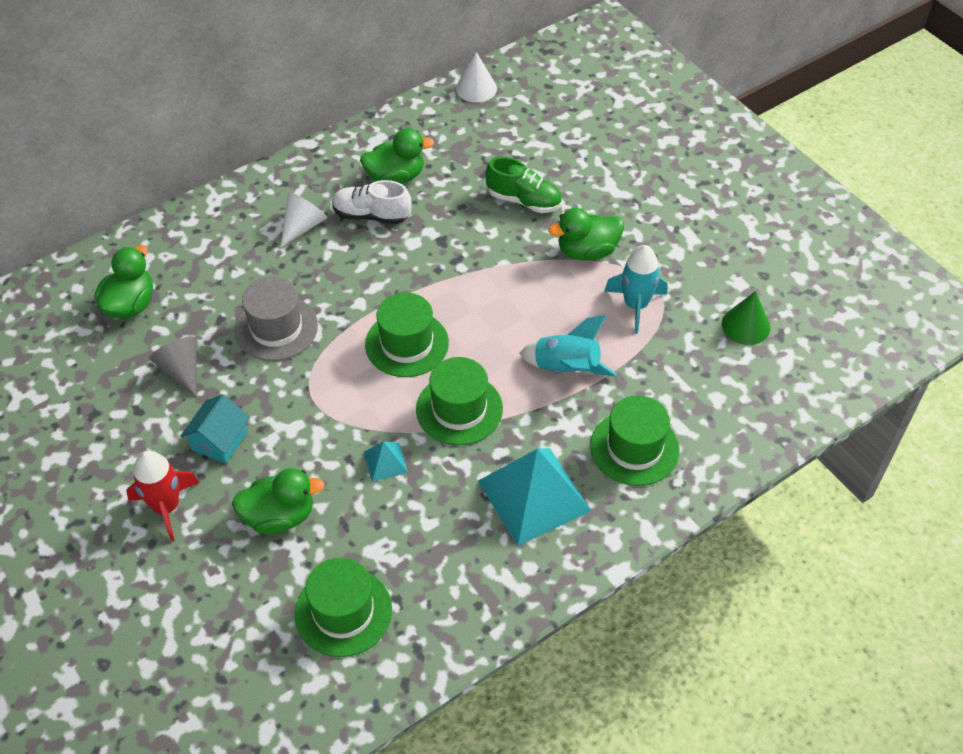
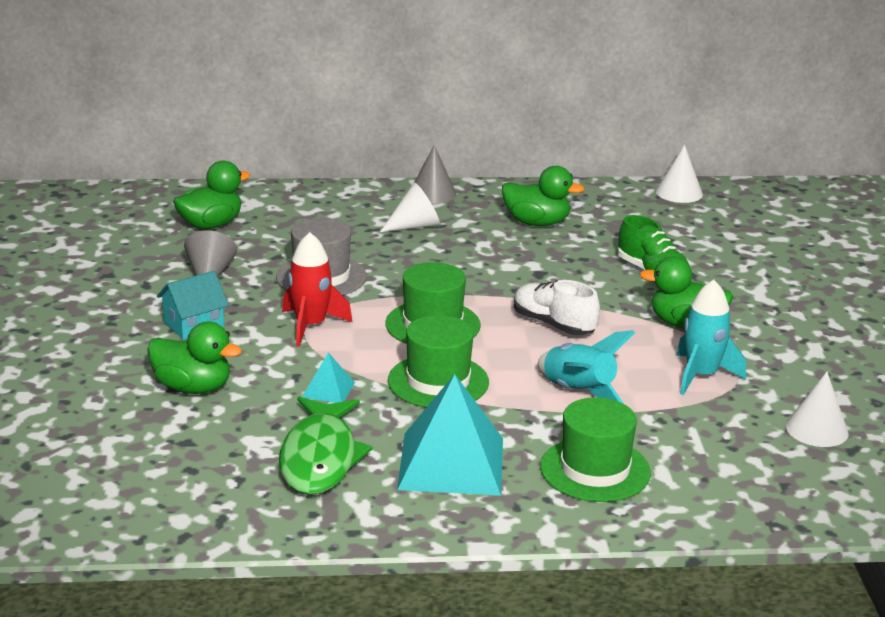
camera: 30 degrees right, 25 degrees down
red rocket [126,450,199,542] -> red rocket moved to [282,232,353,347]
green hat [295,558,392,657] -> none
white shoe [332,180,411,224] -> white shoe moved to [514,280,600,335]
green cone [722,291,770,345] -> white cone [786,372,849,447]
none -> green fish [279,397,372,495]
none -> grey cone [414,145,457,204]

